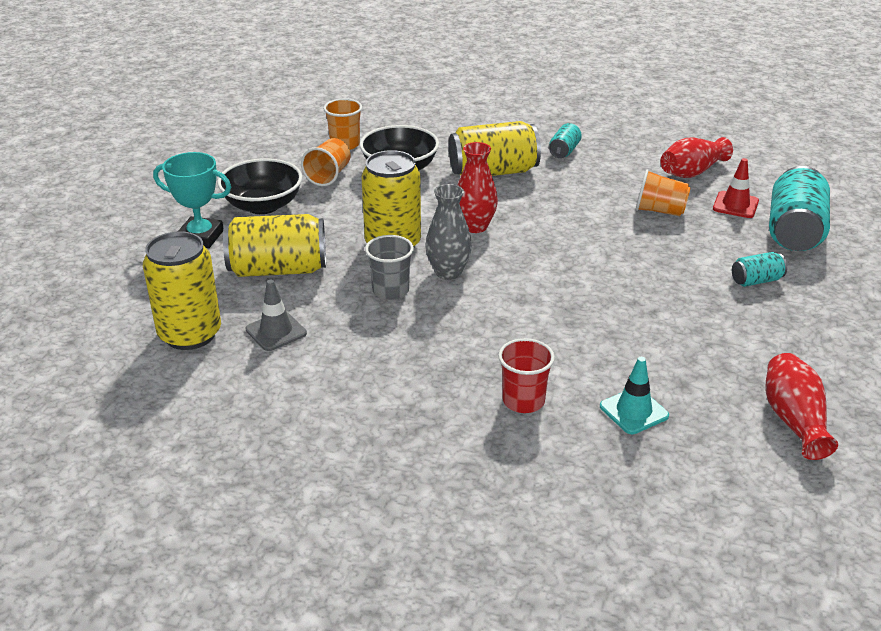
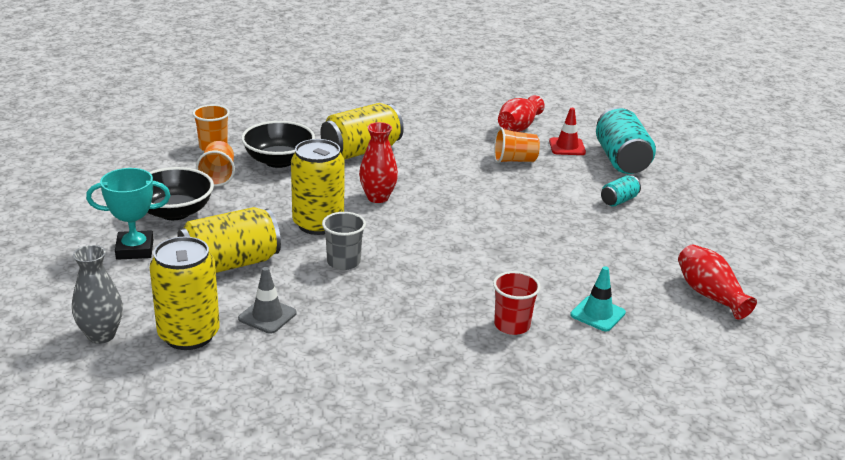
camera: 25 degrees left, 5 degrees down
grey vase [425,184,472,280] -> grey vase moved to [72,245,123,344]
turquoise can [549,123,582,158] -> none

